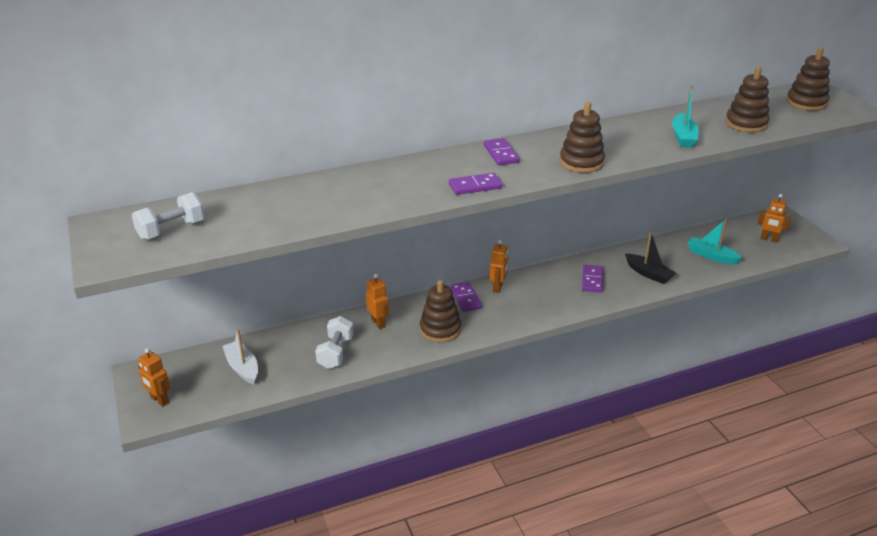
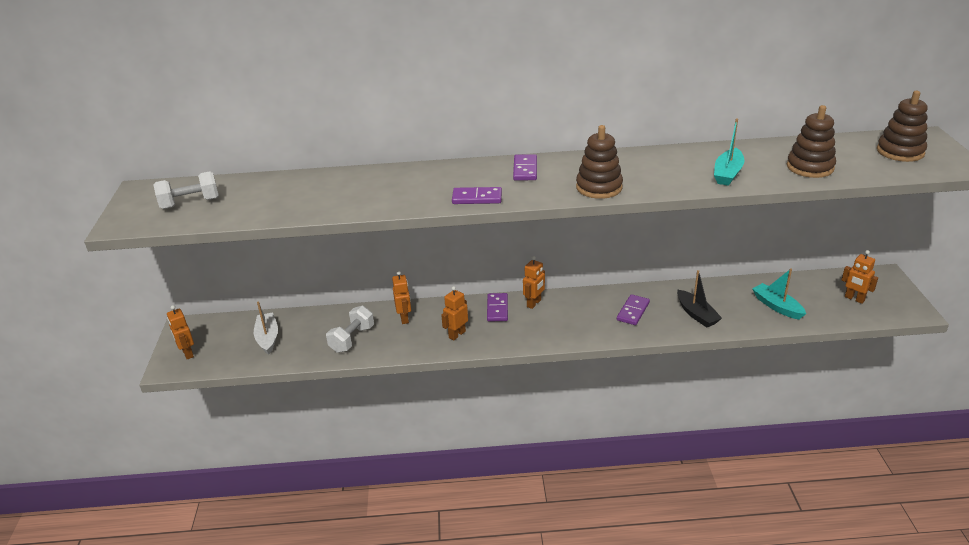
camera: 20 degrees right, 0 degrees up
brown stacking toy [420,280,461,343] -> orange robot [441,286,468,340]

